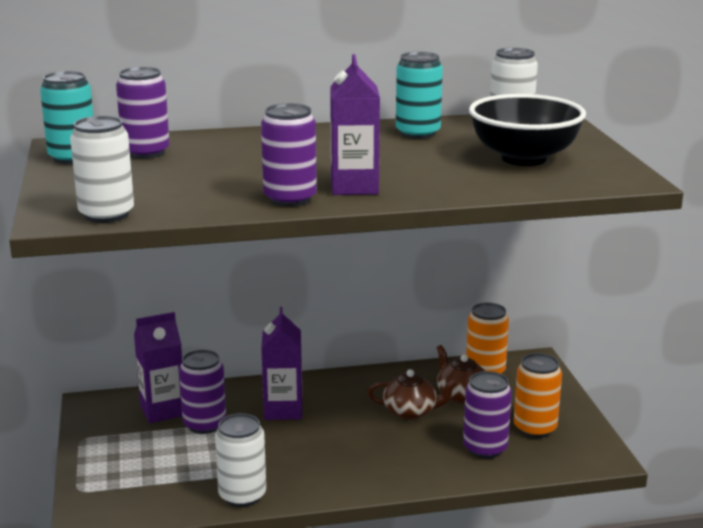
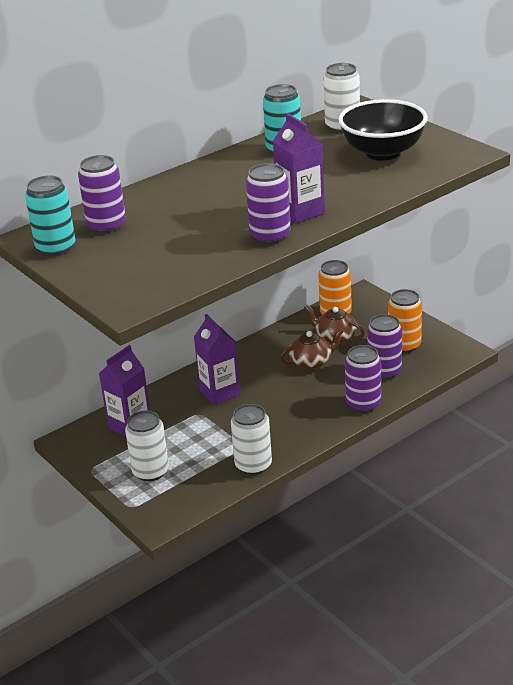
camera: 25 degrees left, 10 degrees up
white can [70,116,134,223] -> white can moved to [125,410,169,481]
purple can [179,350,226,434] -> purple can moved to [345,345,381,413]

